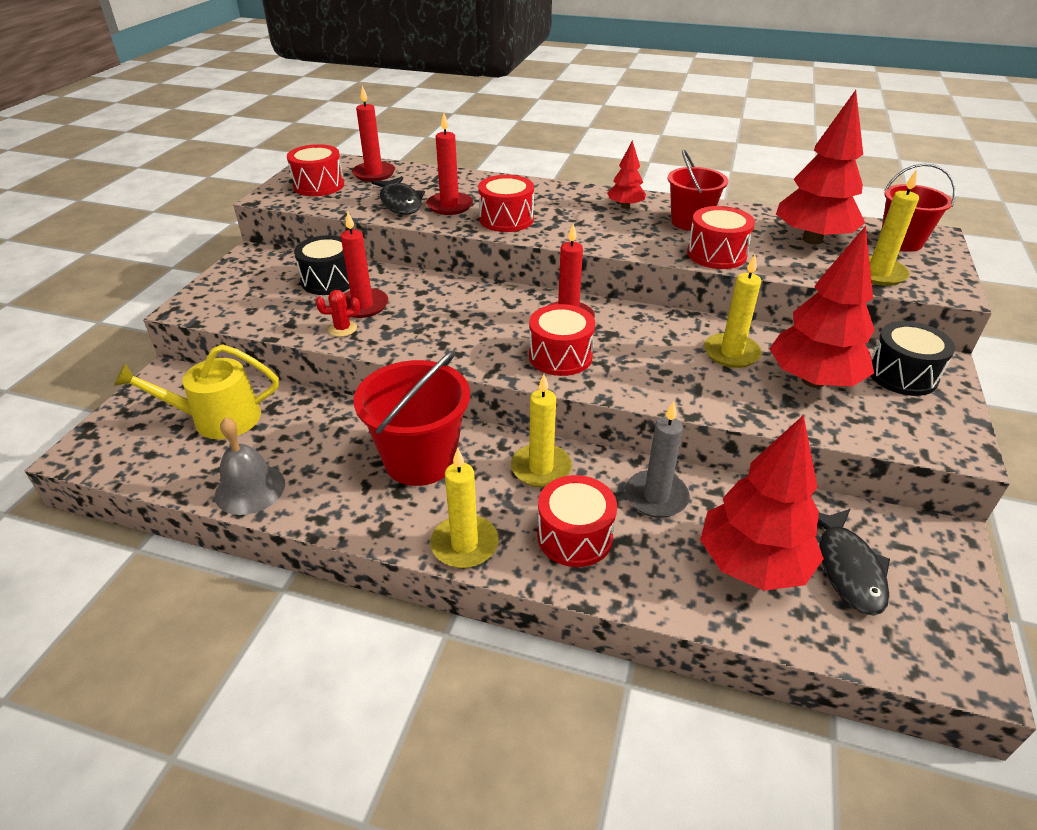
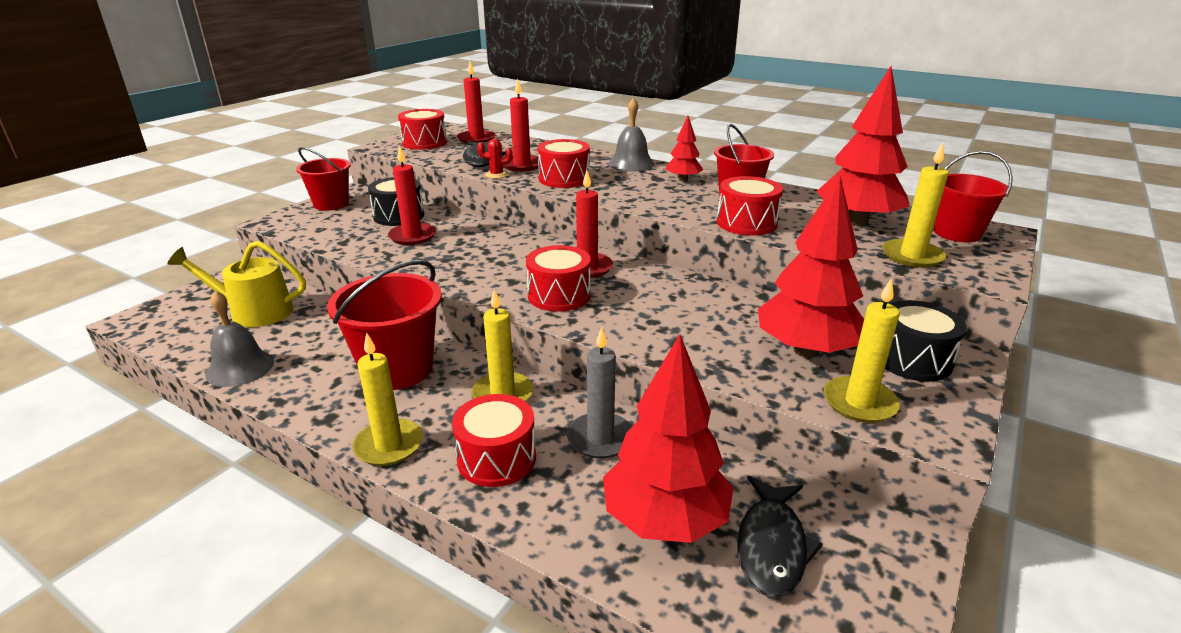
camera: 15 degrees right, 10 degrees down
red cactus [316,290,360,337] -> red cactus moved to [477,139,513,179]
yellow candle [704,255,762,368] -> yellow candle moved to [824,278,900,423]
none -> red bucket [296,147,351,211]
none -> grey bell [608,98,654,172]

